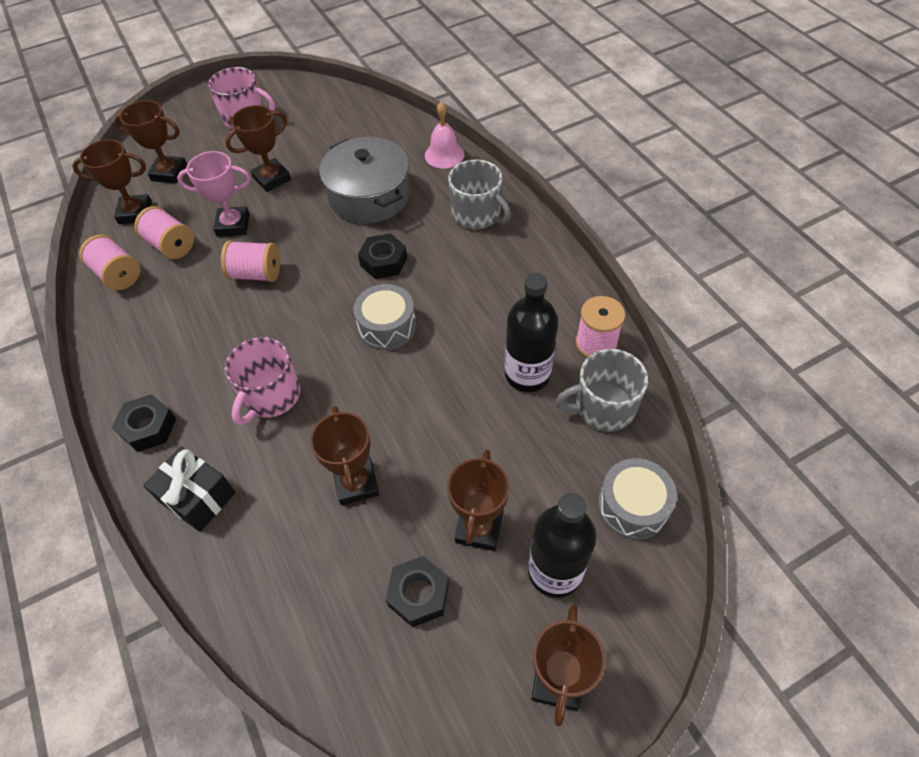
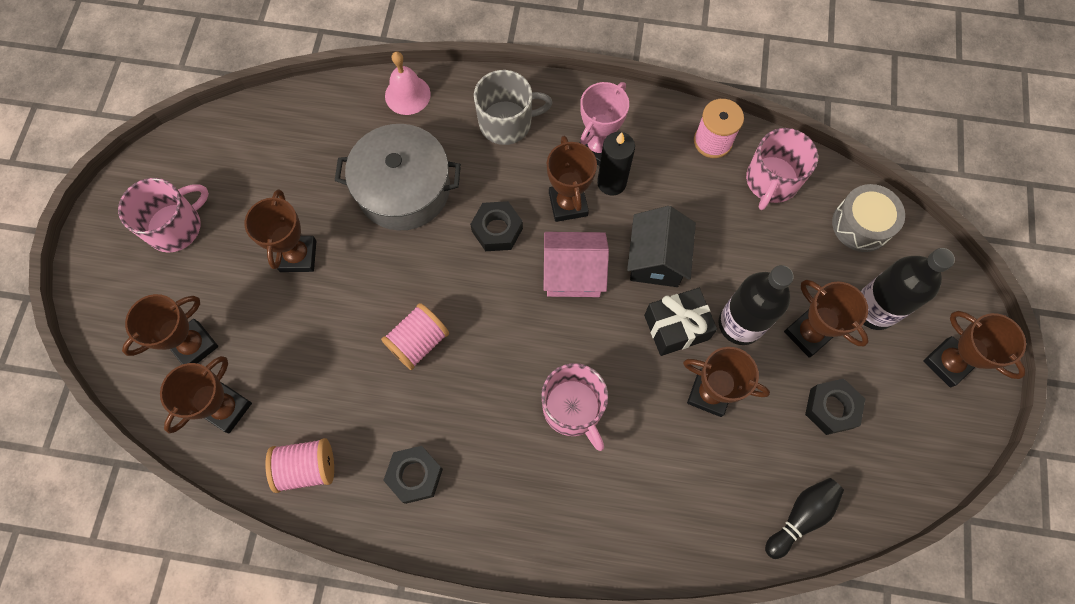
camera: 55 degrees left, 15 degrees up
black nut [112,394,176,452] -> black nut moved to [383,446,443,504]
pink spool [134,206,194,259] -> none
black gift [143,447,236,532] -> black gift moved to [644,288,717,356]
pink trophy [177,151,251,237] -> pink trophy moved to [579,82,629,166]
grey drum [353,284,416,350] -> pink house [543,232,609,297]
black bottle [505,273,558,392] -> black bottle moved to [719,265,794,345]
grey mug [555,349,648,432] -> pink mug [746,128,818,210]
none -> brown trophy [547,136,597,222]
none -> black candle [597,132,635,196]
none -> black house [627,206,696,287]
none -> black bowling pin [765,478,844,559]

